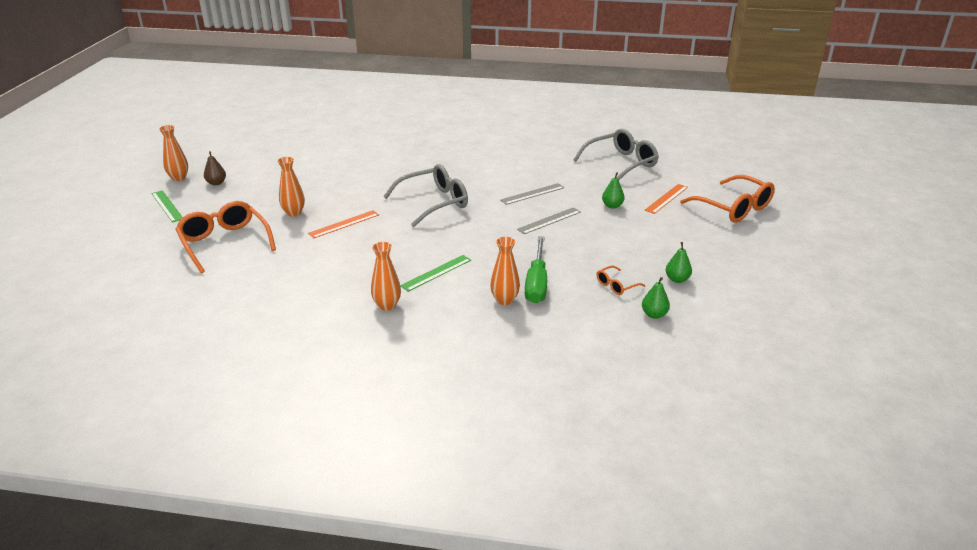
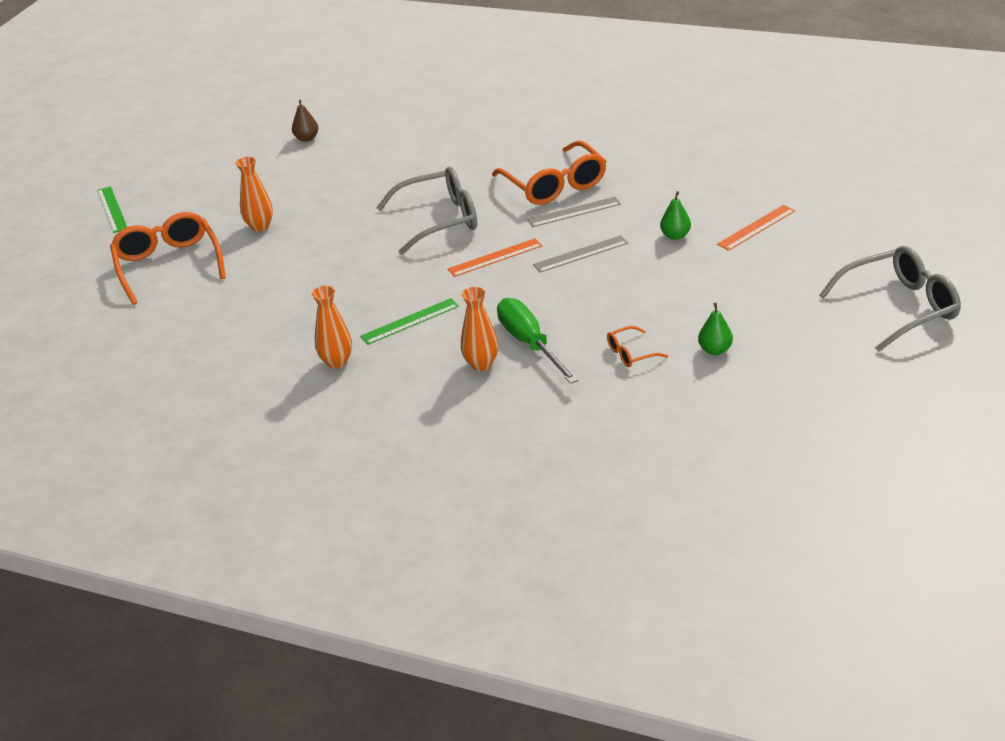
camera: 15 degrees right, 5 degrees up
orange vase [159,125,188,181] -> none
brown pear [204,151,226,185] -> brown pear moved to [292,100,318,142]
orange ruler [308,210,379,238] -> orange ruler moved to [448,238,542,277]
green screwdriver [525,236,547,304] -> green screwdriver turned 135 degrees clockwise [497,298,578,384]
grey glasses [573,129,659,180] -> grey glasses moved to [819,246,961,352]
green pear [642,277,670,319] -> none
orange glasses [680,175,775,223] -> orange glasses moved to [492,141,606,205]

